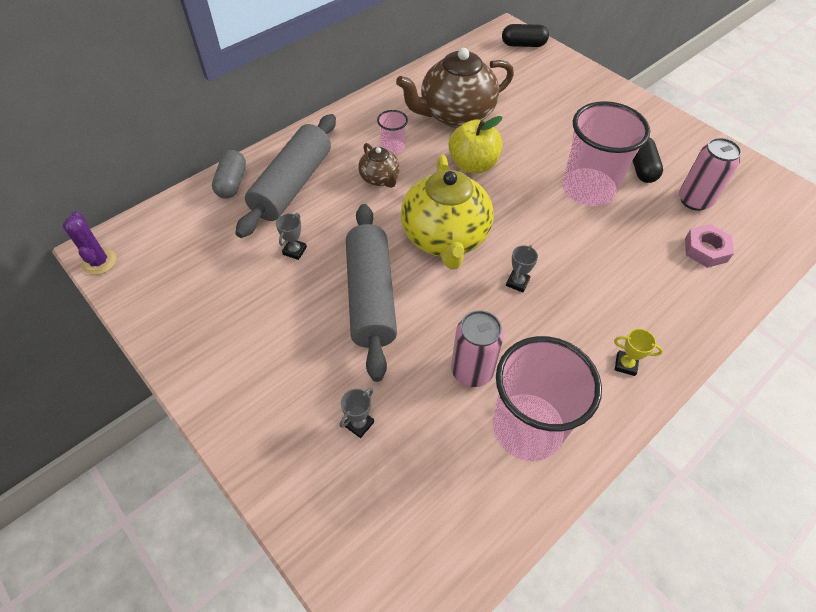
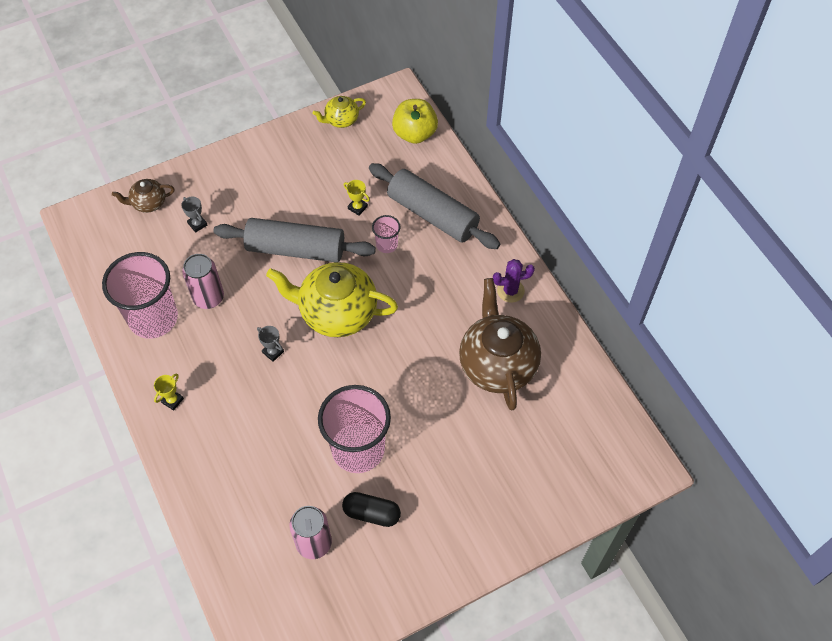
camera: 105 degrees right, 5 degrees up
purple cactus [63,211,116,275] -> purple cactus moved to [493,259,535,303]
grey capsule [212,150,246,199] -> none
grey trophy [276,213,307,260] -> yellow trophy [343,180,370,215]
brown teapot [358,143,400,188] -> brown teapot moved to [112,179,175,213]
pink cup [377,110,408,154] -> pink cup moved to [372,215,401,253]
yellow apple [449,116,503,173] -> yellow apple moved to [392,99,438,144]
black capsule [502,24,549,47] -> none
pink nut [685,224,734,268] -> none
none -> yellow teapot [312,96,366,128]

